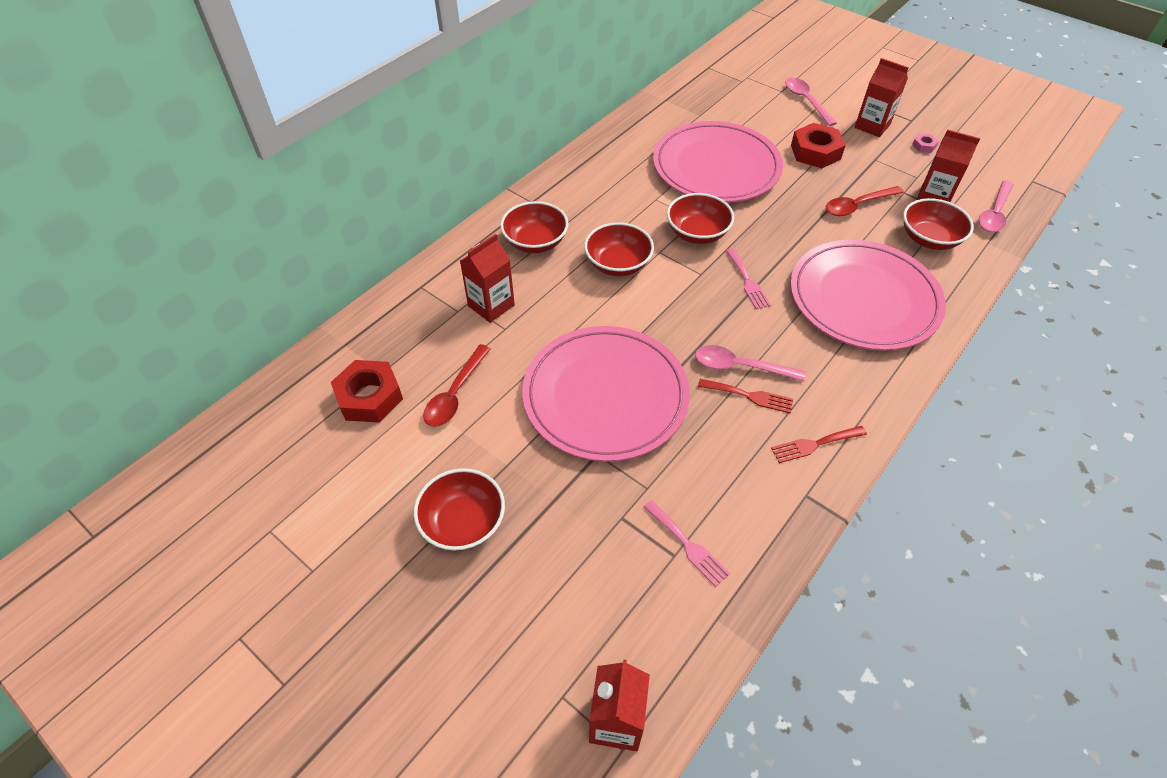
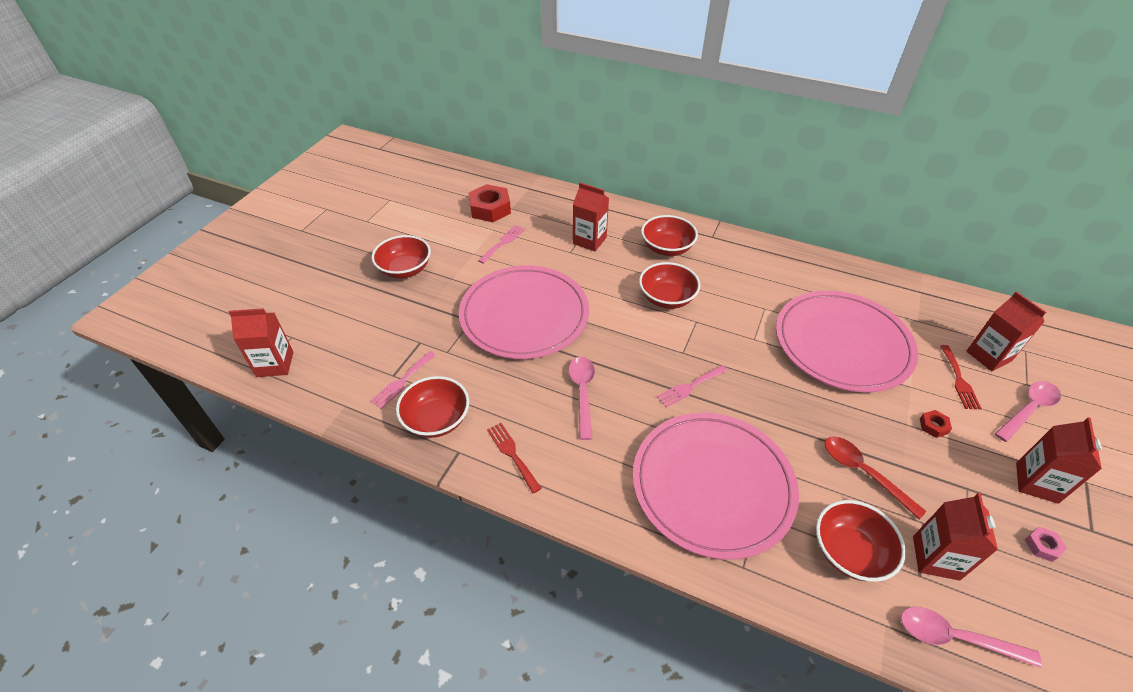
camera: 75 degrees right, 5 degrees down
red spoon [423,344,491,427] -> pink fork [478,225,525,264]
red bowl [667,193,734,244] -> red bowl moved to [396,376,469,438]
red fork [698,379,793,414] -> red fork moved to [940,345,982,410]
red nut [791,123,846,168] -> red nut [920,410,952,438], size x0.46
none -> red carton [967,291,1046,371]

